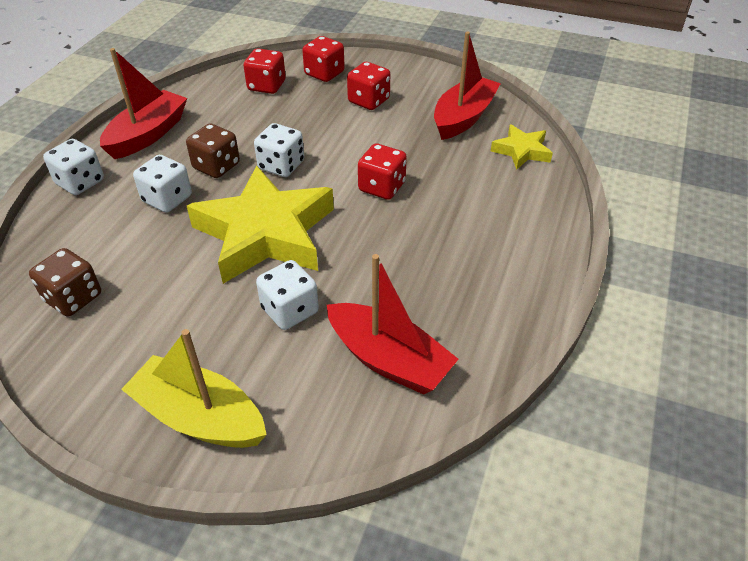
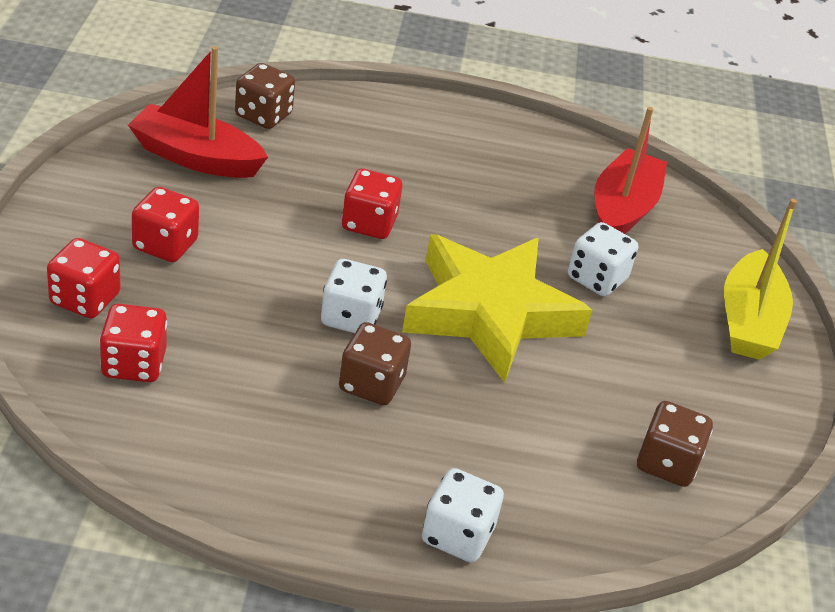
camera: 110 degrees left, 5 degrees down
red boat [100,48,187,159] -> none
white dice [133,155,192,213] -> none
yellow star [491,124,553,170] -> brown dice [235,63,295,129]

